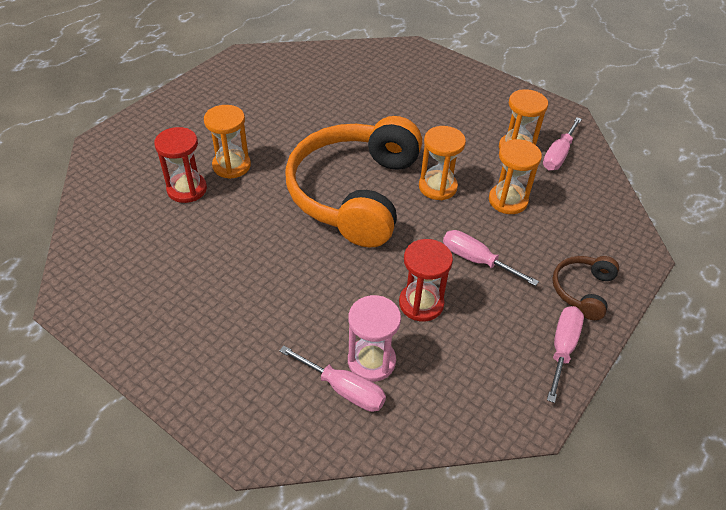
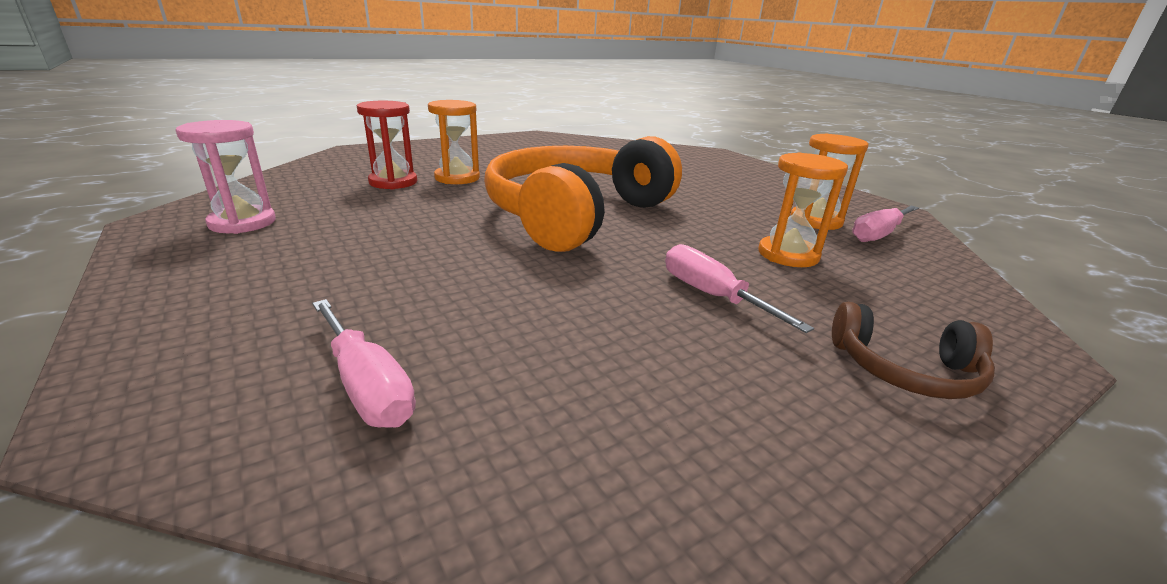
camera: 20 degrees right, 20 degrees down
pink hourglass [348,295,401,382] -> pink hourglass moved to [175,120,276,234]
red hourglass [399,239,453,322] -> none
orange hourglass [419,126,466,200] -> none
pink screwdriver [547,306,584,403] -> none
brown headphones [552,256,619,320] -> brown headphones turned 120 degrees counterclockwise [832,302,995,399]

